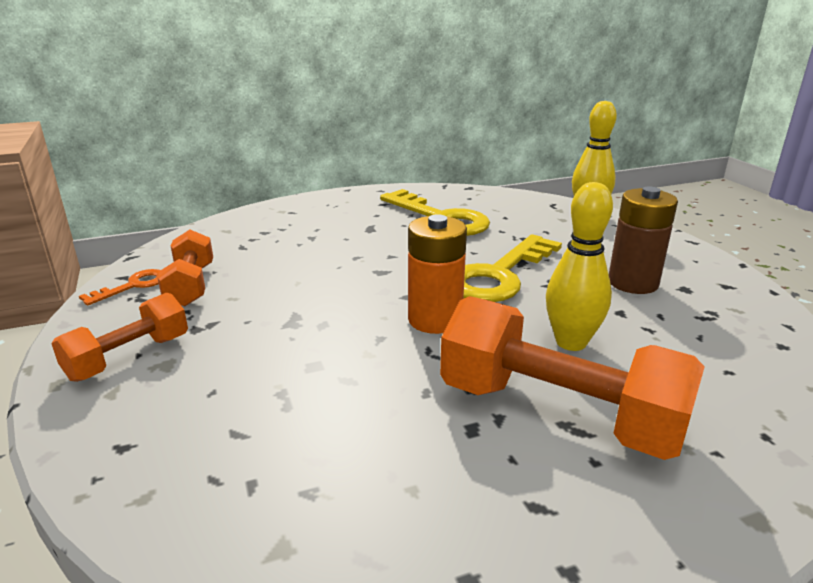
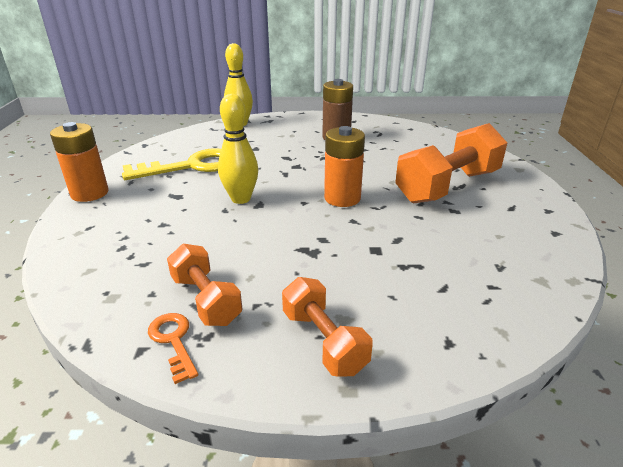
camera: 70 degrees left, 5 degrees up
orange dumbbell [157,230,213,307] -> orange dumbbell turned 45 degrees clockwise [167,244,242,326]
yellow key [463,234,562,302] -> none
yellow bowling pin [546,182,613,351] -> yellow bowling pin moved to [218,94,258,204]
none -> orange battery [50,122,109,202]

